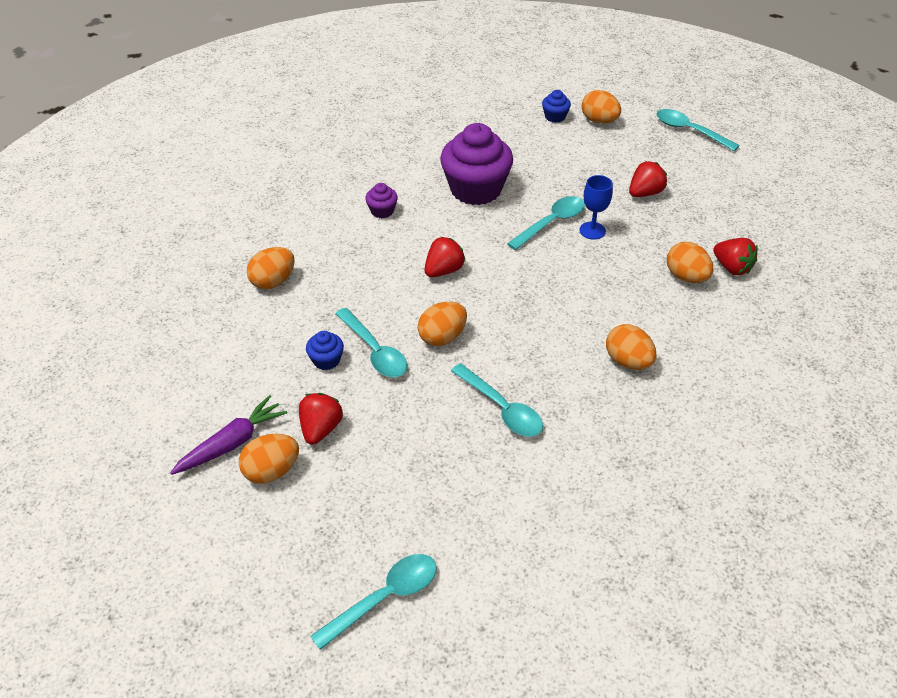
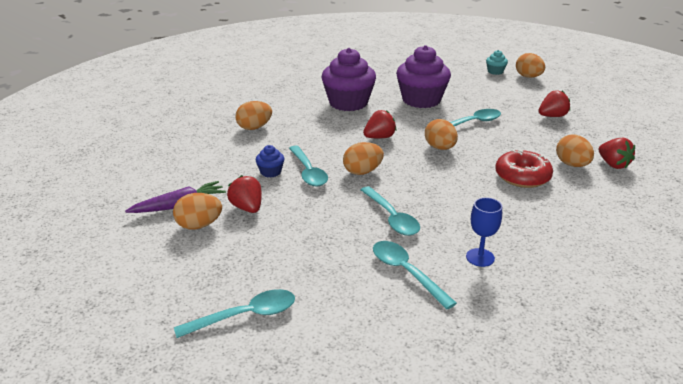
camera: 15 degrees right, 15 degrees down
red strawberry [299,393,343,445] -> red strawberry turned 60 degrees counterclockwise [227,175,262,213]
purple cupcake [365,183,398,218] -> purple cupcake [321,48,376,111], size x2.28
blue cupcake [542,90,571,123] -> turquoise cupcake [486,50,508,75]
blue goblet [579,175,613,240] -> blue goblet moved to [466,197,502,267]
orange egg [606,324,656,370] -> orange egg moved to [425,119,458,150]
turquoise spoon [656,109,740,151] -> turquoise spoon moved to [373,241,457,310]
none -> red donut [495,150,553,188]

